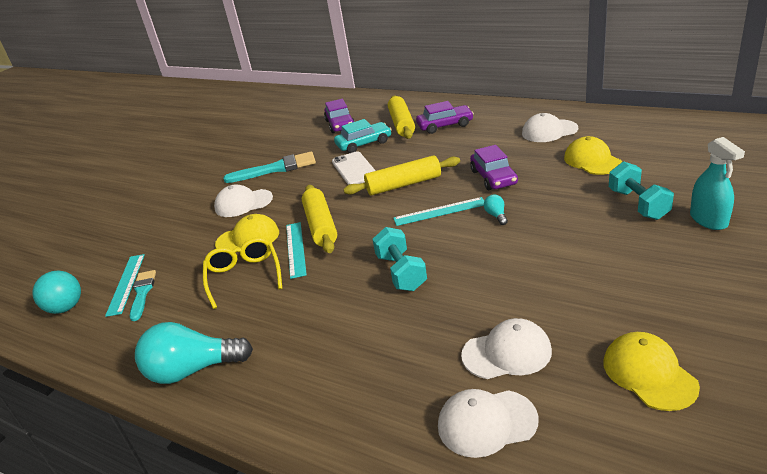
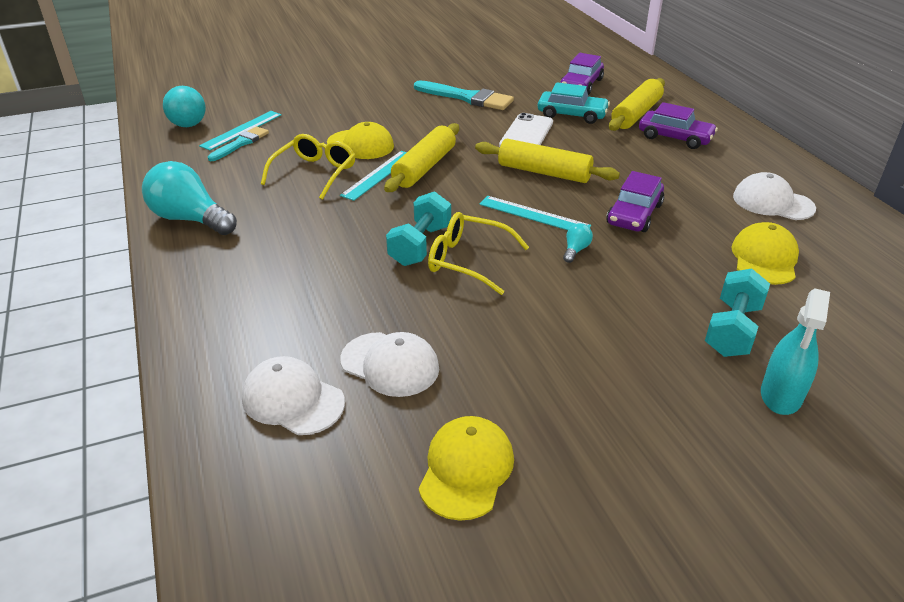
camera: 35 degrees right, 5 degrees up
white cap [214,185,273,217] -> none
none -> yellow glasses [428,212,529,295]

